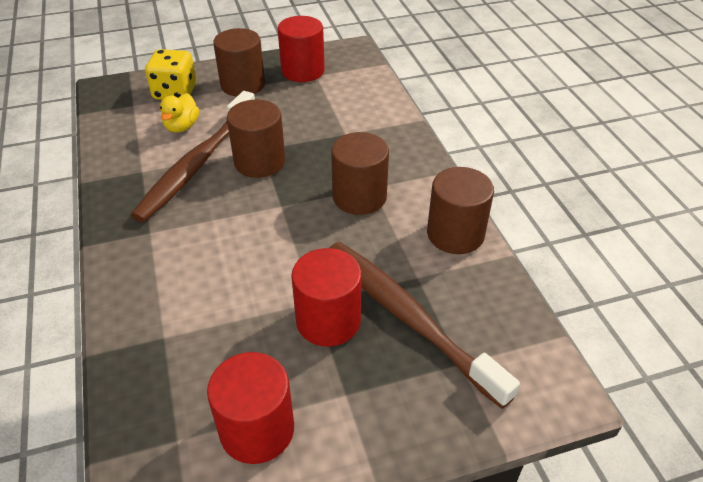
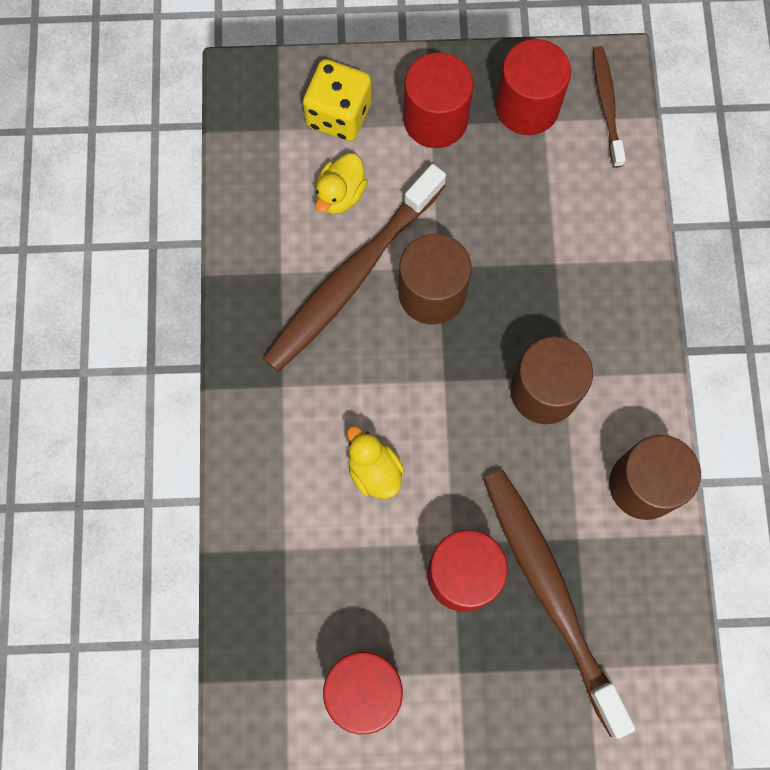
camera: 15 degrees right, 30 degrees up
brown cylinder [213,28,265,96] -> red cylinder [403,52,474,148]
none -> yellow duck [347,426,404,499]
none -> brown toothbrush [593,46,626,168]

